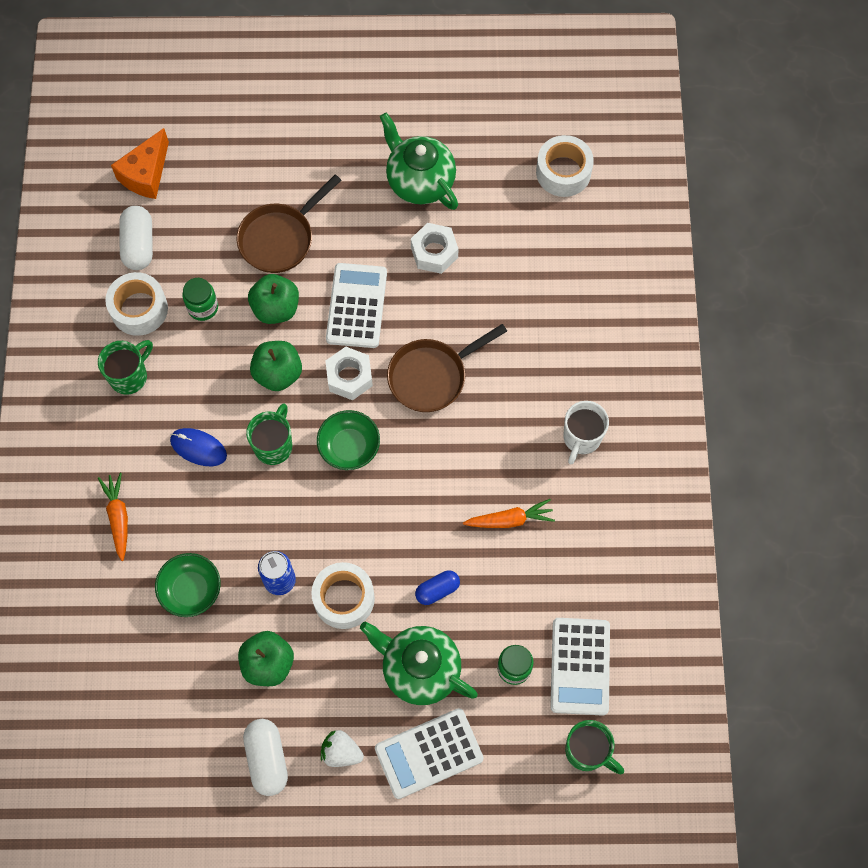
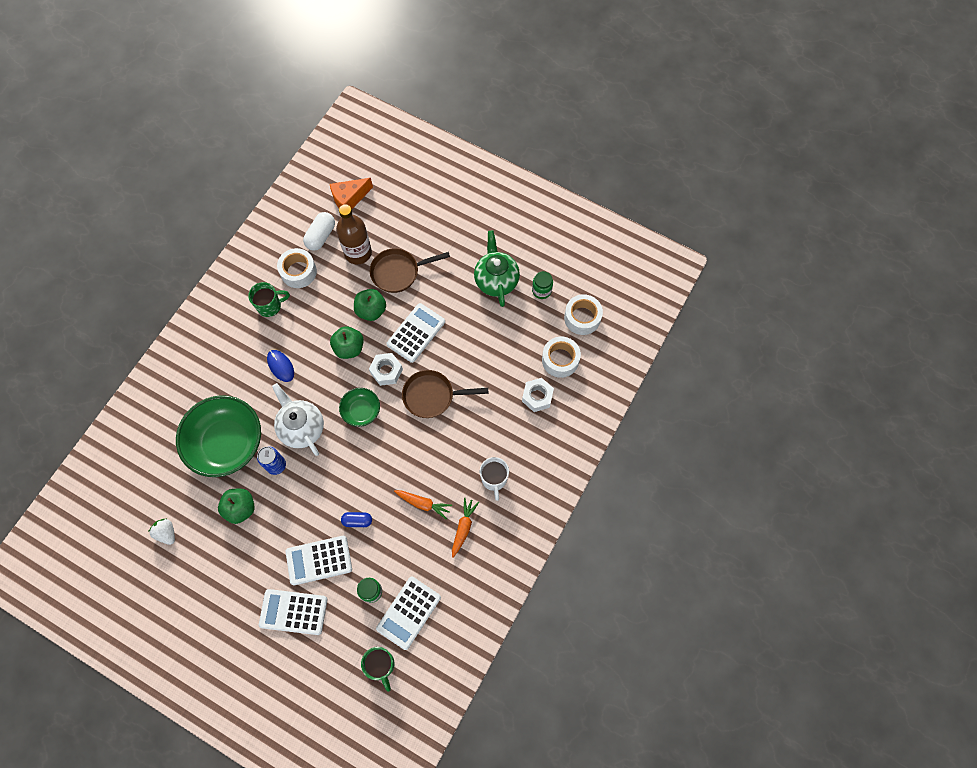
camera: 30 degrees right, 0 degrees up
orange carrot [98,473,128,561] -> orange carrot moved to [452,497,479,557]
green bowl [155,553,221,617] -> green bowl [176,395,261,477], size x2.01
green jar [182,278,218,321] -> green jar moved to [532,271,553,299]
white capsule [243,719,288,796] -> none
green mug [246,403,292,465] -> none
white tape [311,562,375,629] -> white tape moved to [542,337,581,378]
white strawberry [321,730,364,767] -> white strawberry moved to [148,519,175,545]
green teapot [360,621,478,705] -> white calculator [286,536,352,586]
white nut [411,223,458,274] -> white nut moved to [522,378,554,412]
white mug [563,401,609,464] -> white mug turned 60 degrees counterclockwise [480,457,509,501]
none -> white teapot [272,383,324,456]
none -> brown bottle [336,204,372,265]

